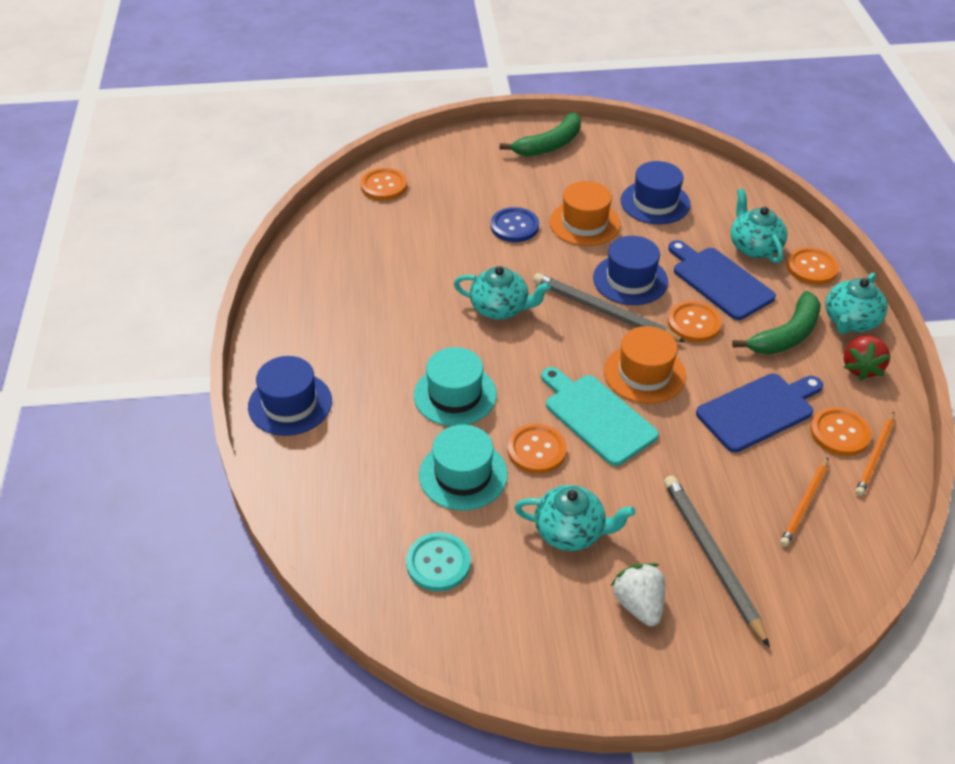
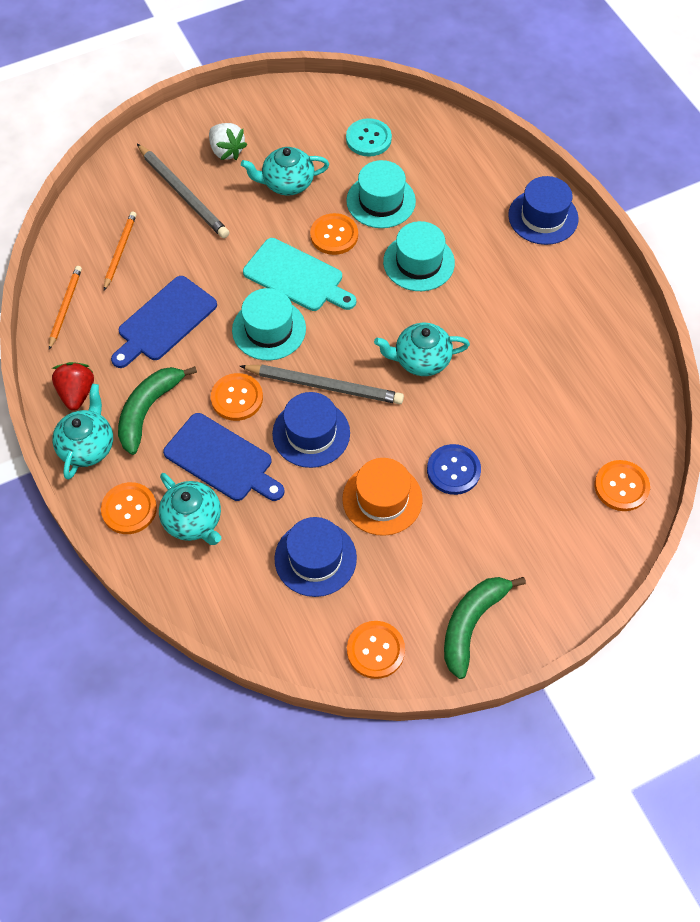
camera: 160 degrees right, 15 degrees up
orange hat [604,326,686,404] -> turquoise hat [232,288,306,360]
orange button [810,407,872,456] -> orange button moved to [347,621,405,679]

